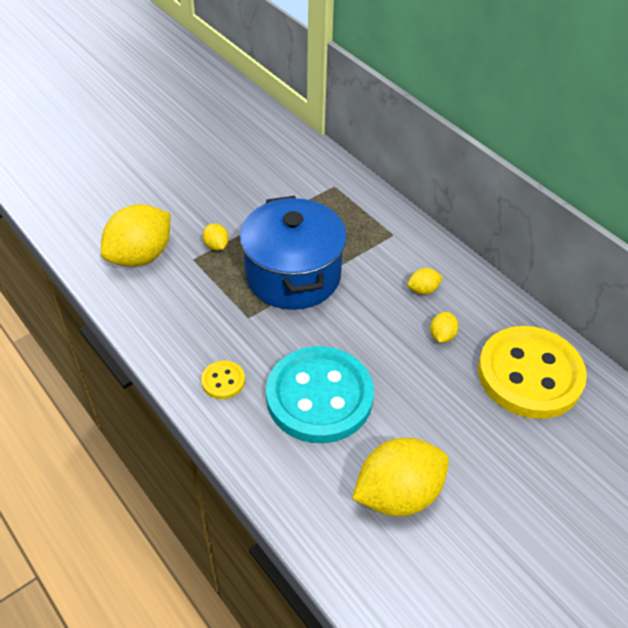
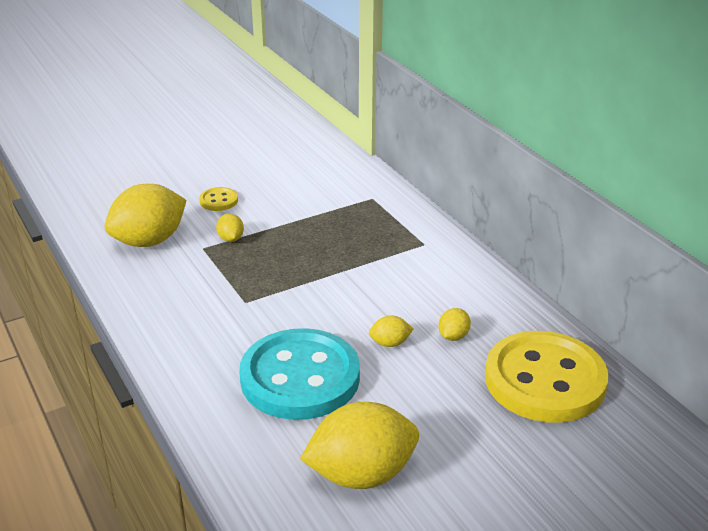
camera: 10 degrees right, 15 degrees down
yellow button [201,361,245,399] -> yellow button moved to [199,187,238,211]
blue pot [240,196,347,310] -> none
yellow lemon [408,268,443,295] -> yellow lemon moved to [369,315,413,347]

